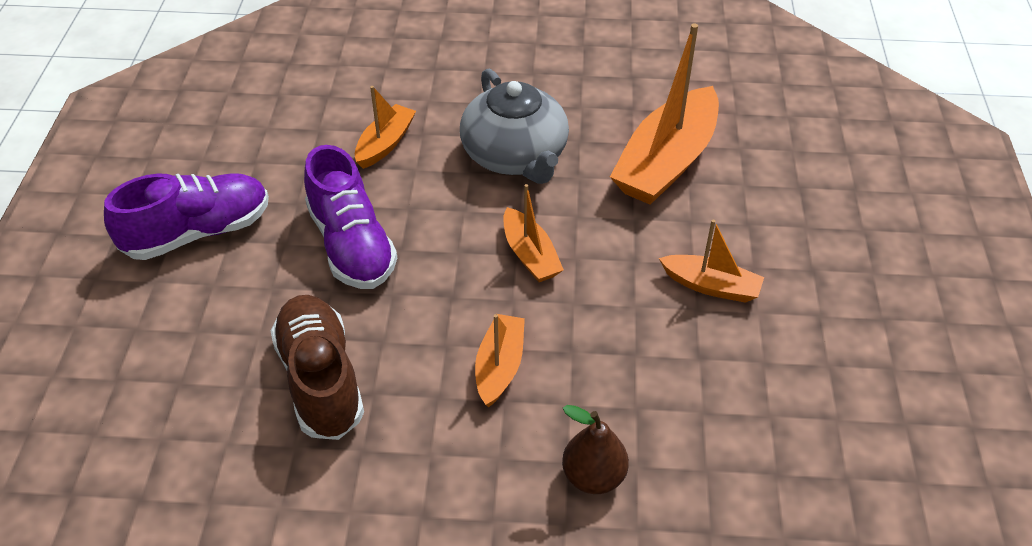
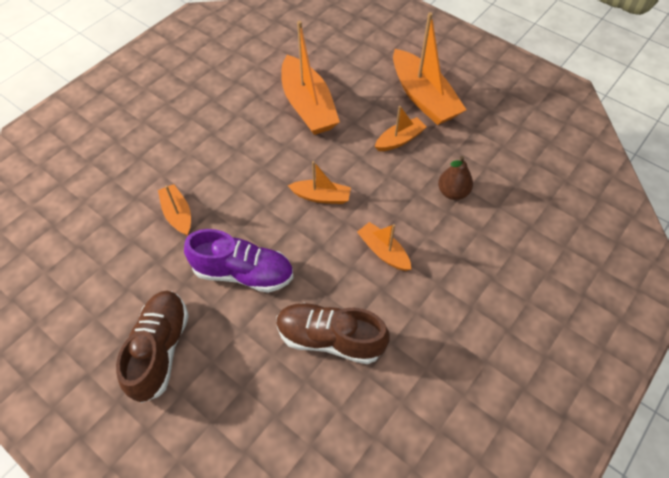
camera: 55 degrees left, 10 degrees up
purple shoe [104,173,269,260] -> brown shoe [116,291,189,403]
grey teapot [460,69,569,184] -> none
brown pear [562,405,629,494] -> brown pear moved to [438,156,473,200]
none -> orange boat [393,12,466,125]

